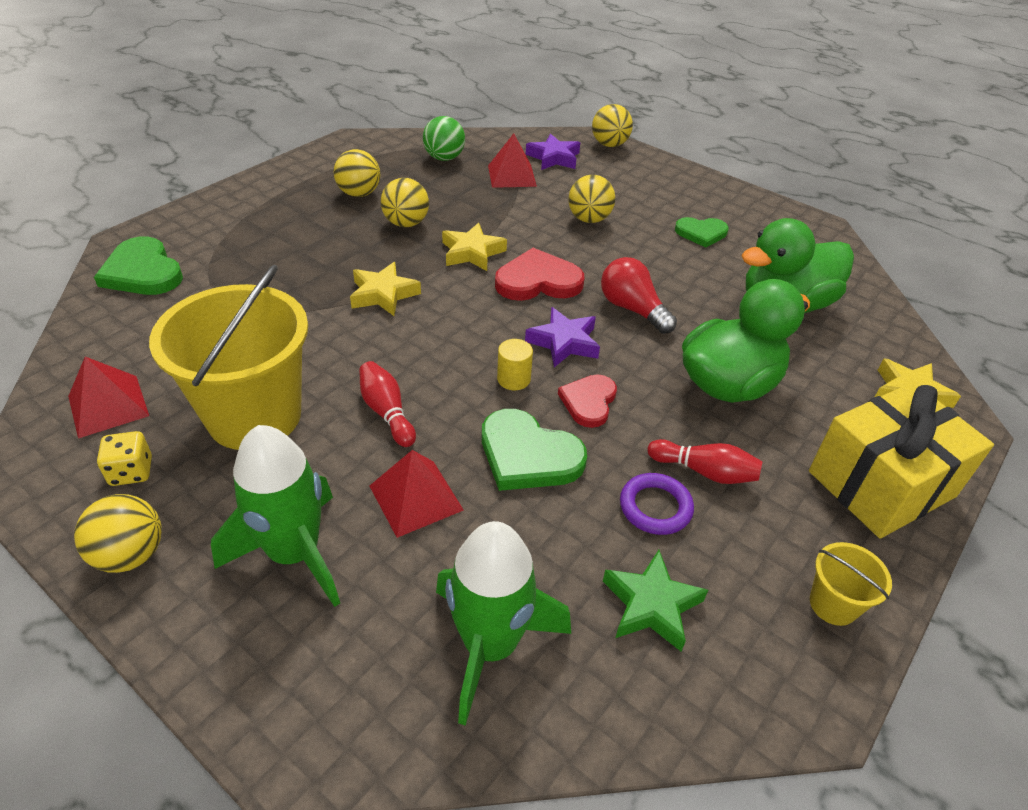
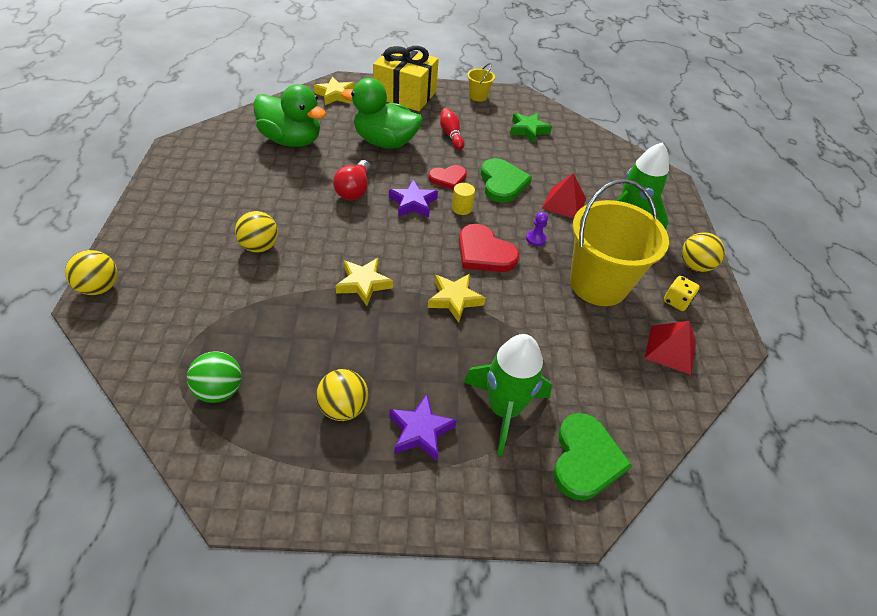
camera: 130 degrees left, 5 degrees up
red bowling pin [359,361,416,447] -> purple pawn [526,212,548,246]
yellow ball [381,178,429,227] -> none
green rocket [436,521,571,726] -> green rocket moved to [464,334,552,456]
red pyramid [488,133,537,188] -> none
red heart [495,248,584,301] -> red heart moved to [459,224,519,272]
purple star [526,134,580,170] -> purple star moved to [389,394,457,461]
purple ring [620,473,694,535] -> none
green heart [675,217,729,248] -> none

